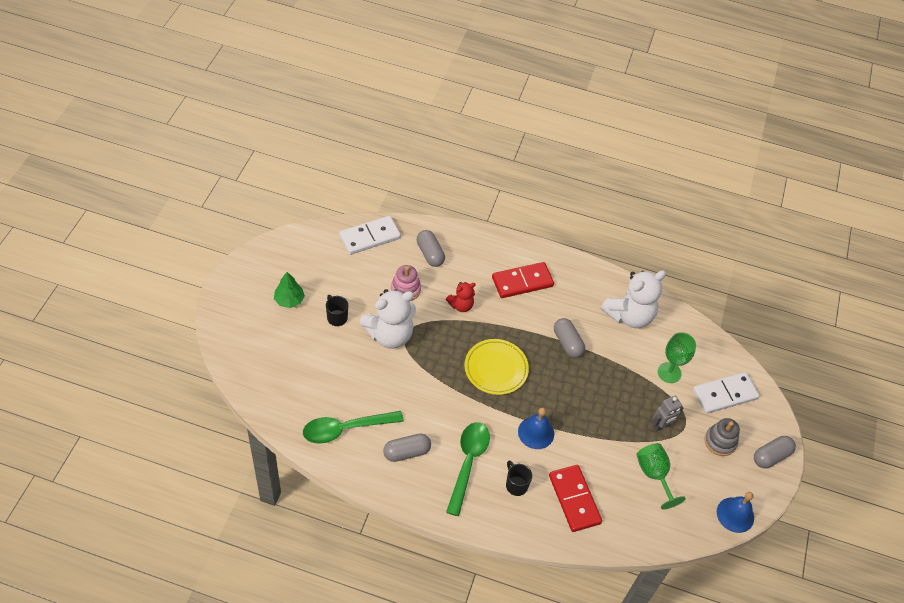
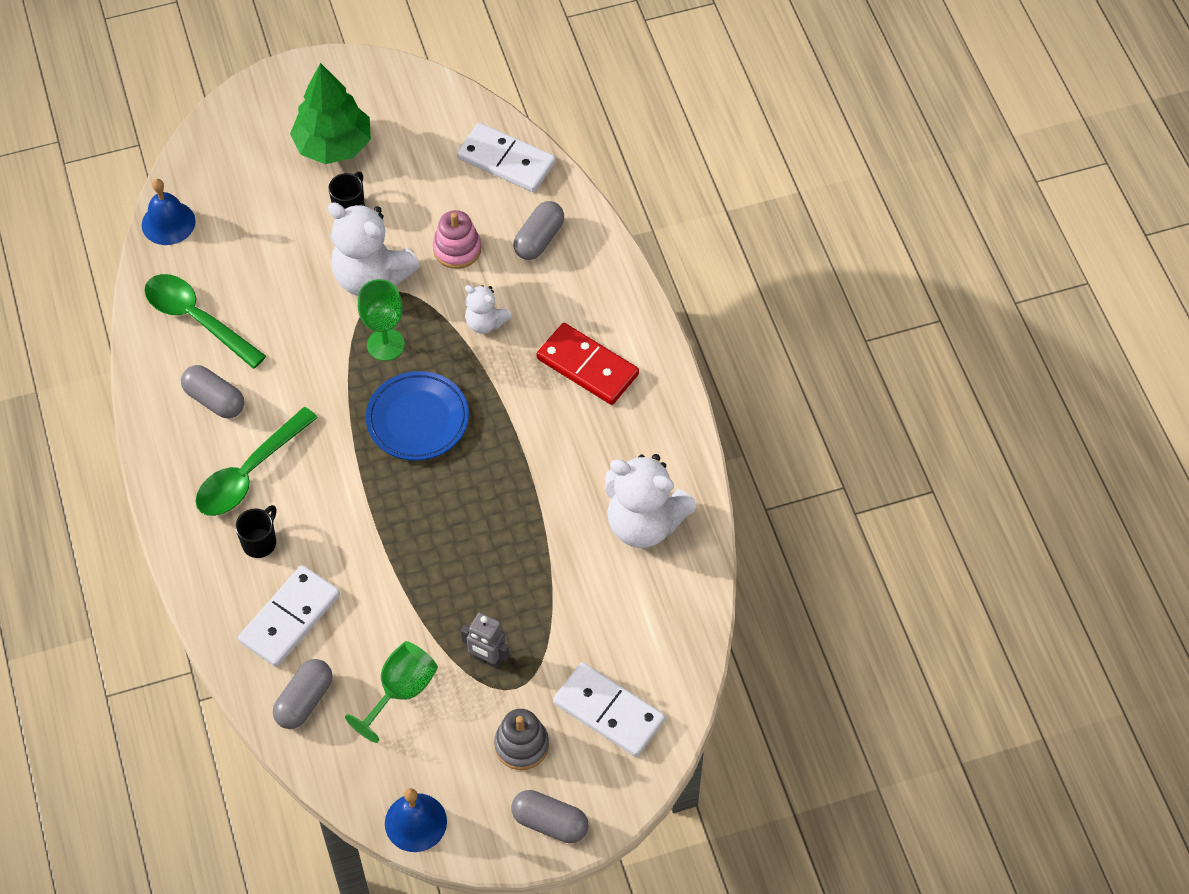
camera: 60 degrees right, 5 degrees up
green tree [274,272,305,308] -> green tree [290,63,371,164], size x1.73
red teddy bear [446,282,476,312] -> white teddy bear [465,285,512,334]
green spoon [446,422,490,516] -> green spoon turned 150 degrees clockwise [196,407,318,516]
yellow plate [464,339,529,395] -> blue plate [366,371,469,461]
blue bell [518,407,554,449] -> blue bell moved to [142,179,196,245]
red domino [549,465,602,532] -> white domino [238,565,340,667]
grey capsule [554,318,585,358] -> grey capsule moved to [273,659,332,729]
green goblet [658,332,696,383] -> green goblet moved to [358,279,405,361]

